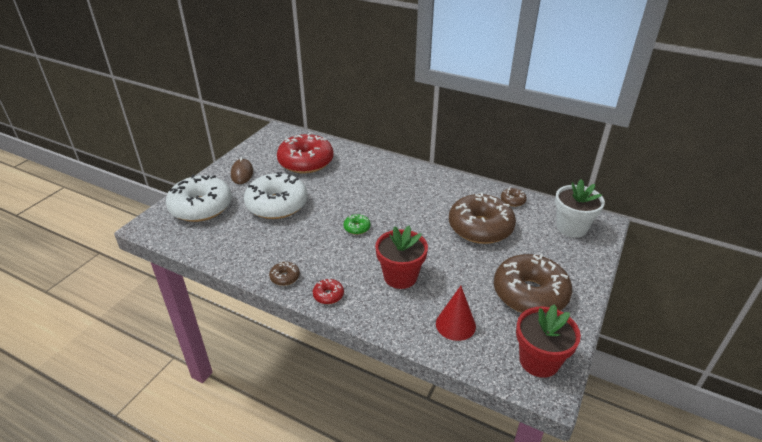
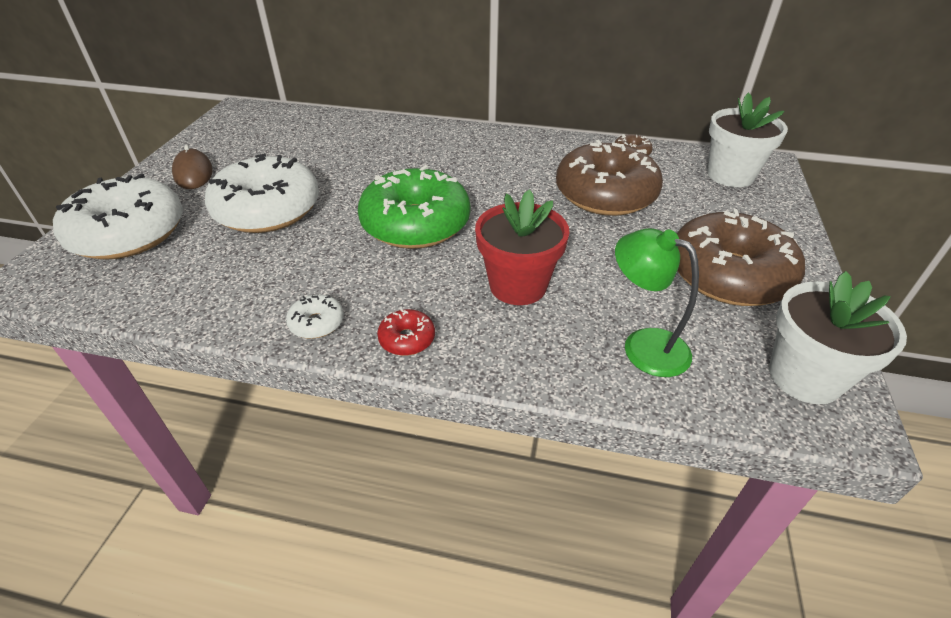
camera: 15 degrees left, 5 degrees up
brown donut [269,262,300,286] -> white donut [286,294,344,339]
red donut [277,133,334,174] -> none
green donut [344,214,371,235] -> green donut [358,165,470,249], size x2.43
red cone [436,286,476,341] -> green lamp [615,228,699,377]
red flower pot [516,304,581,378] -> white flower pot [769,271,907,404]

